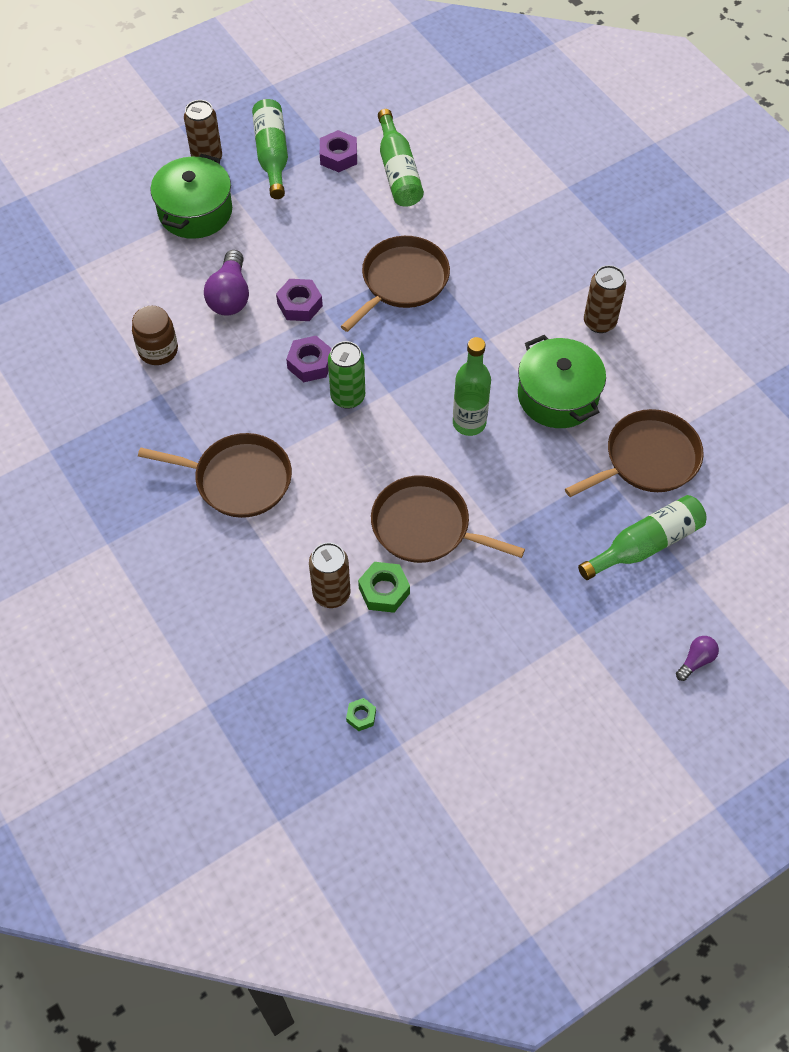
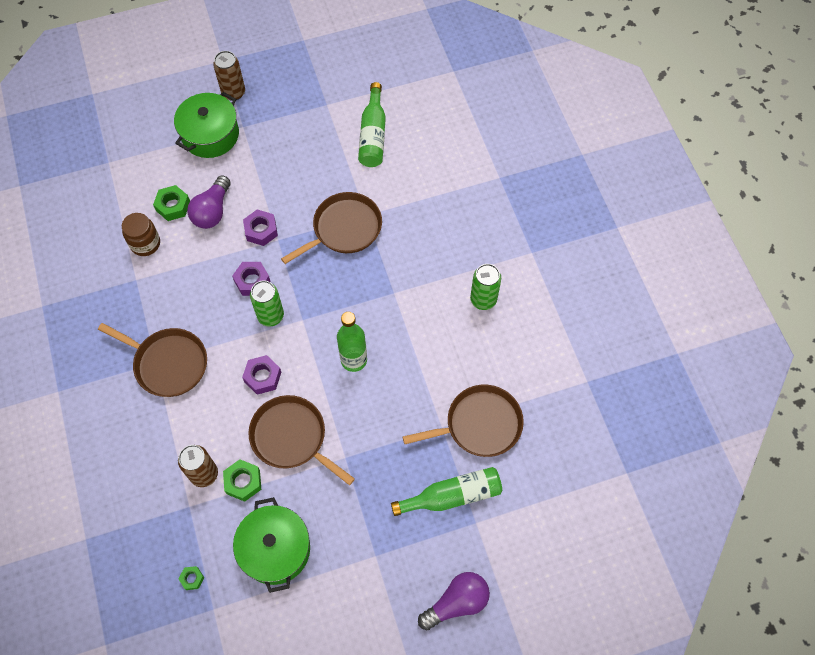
camera: 15 degrees right, 5 degrees up
green bottle [252,99,288,199] -> none
purple nut [320,130,357,172] -> purple nut moved to [242,355,281,395]
green pot [518,335,606,428] -> green pot moved to [233,497,310,593]
brown can [584,265,626,333] -> green can [470,264,501,310]
purple light bulb [676,636,719,681] -> purple light bulb [418,572,490,630], size x1.85
none -> green nut [153,185,190,221]

